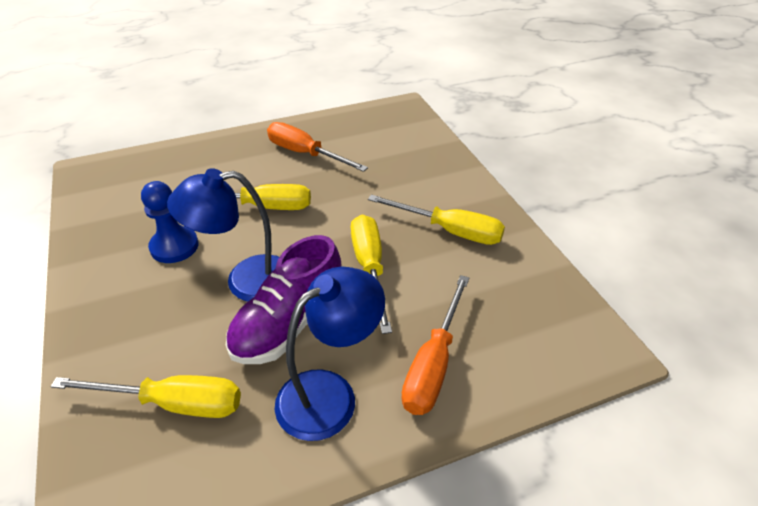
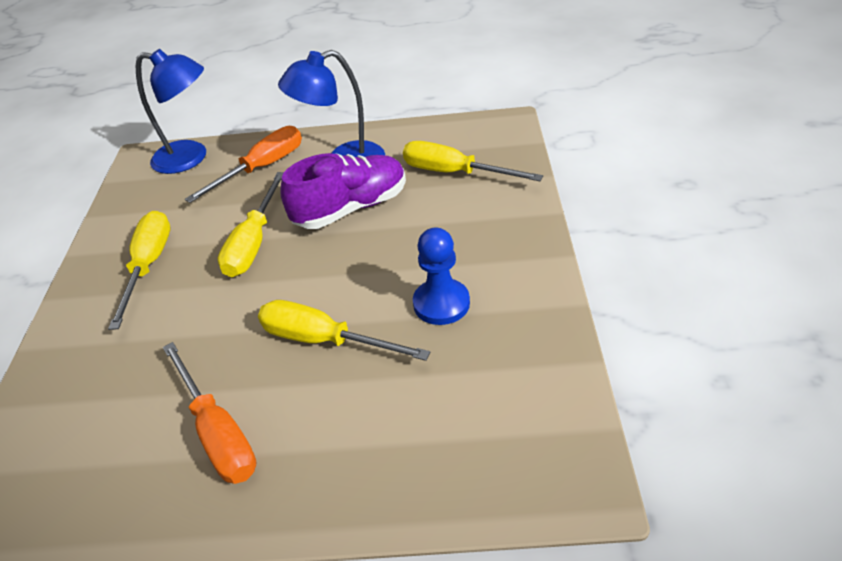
camera: 155 degrees left, 0 degrees up
blue lamp [167,168,279,302] -> blue lamp moved to [136,49,206,174]
yellow screwdriver [368,195,505,245] -> yellow screwdriver turned 45 degrees clockwise [108,211,170,330]

